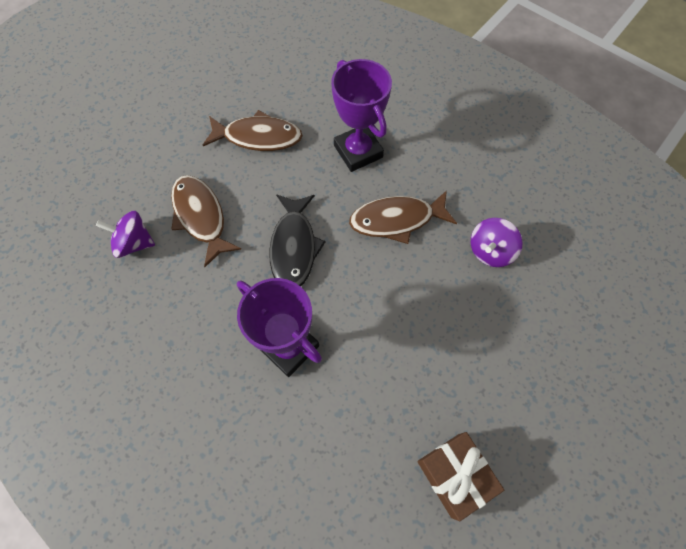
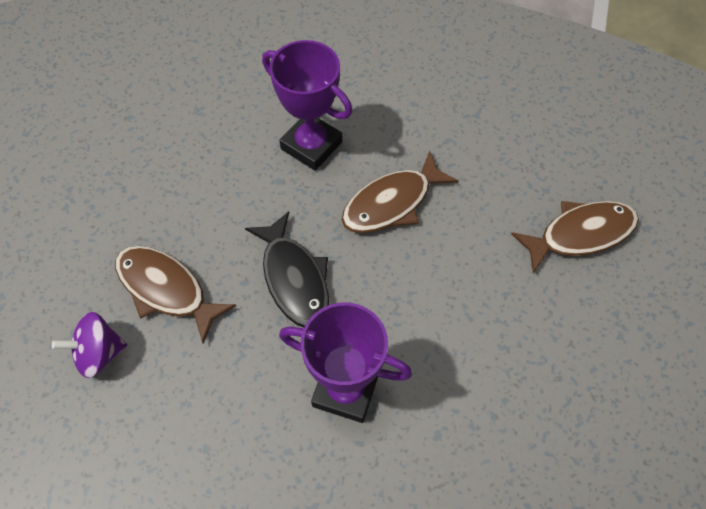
camera: 25 degrees left, 5 degrees down
brown fish [203,110,303,151] -> brown fish moved to [511,201,639,273]
brown gift [417,432,504,521] -> none
purple spinning top [471,218,523,267] -> none

